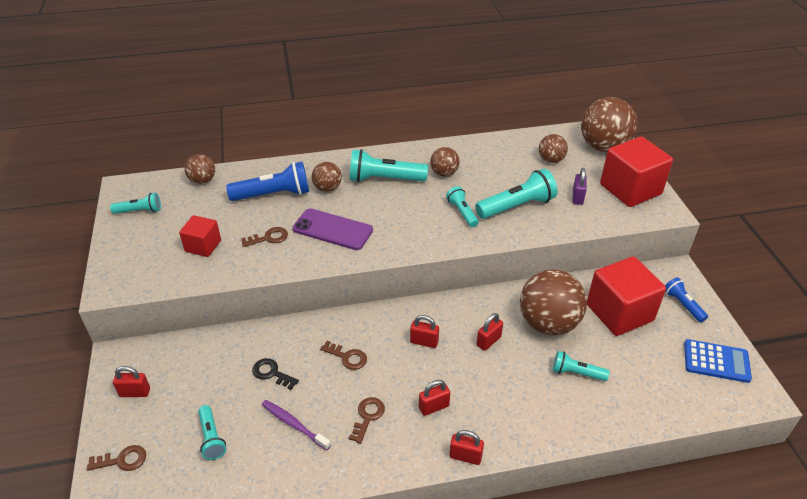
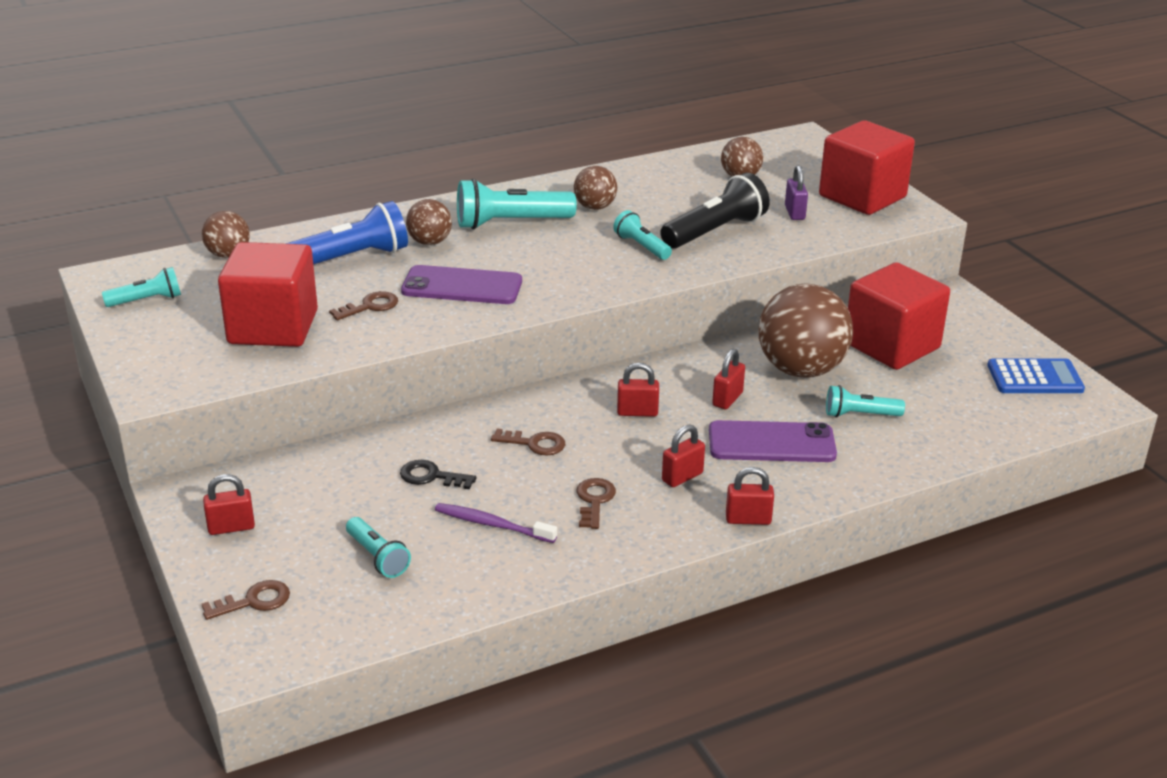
camera: 15 degrees left, 10 degrees down
red cube [179,215,221,257] -> red cube [218,242,318,347], size x1.79
turquoise flashlight [475,169,557,219] -> black flashlight [661,173,770,248]
brown ball [581,97,638,152] -> none
blue flashlight [665,277,708,323] -> none
none -> purple phone [709,420,837,462]

